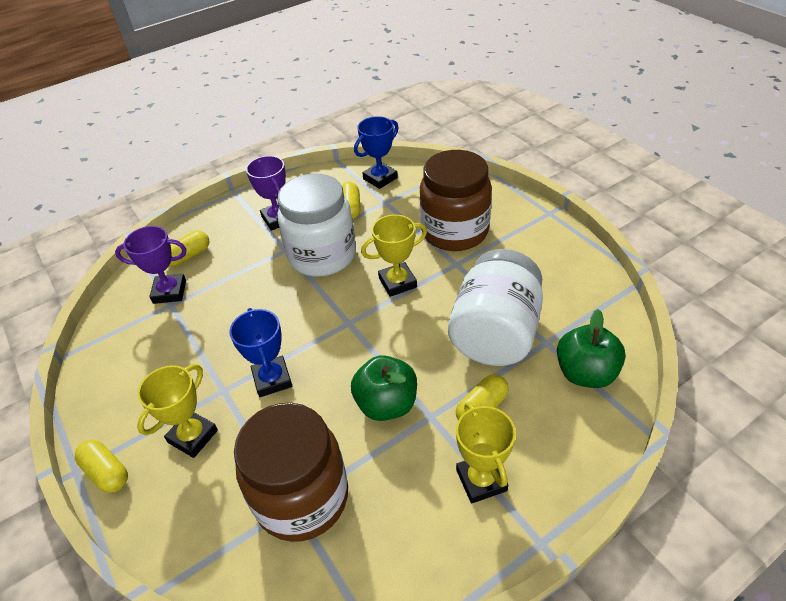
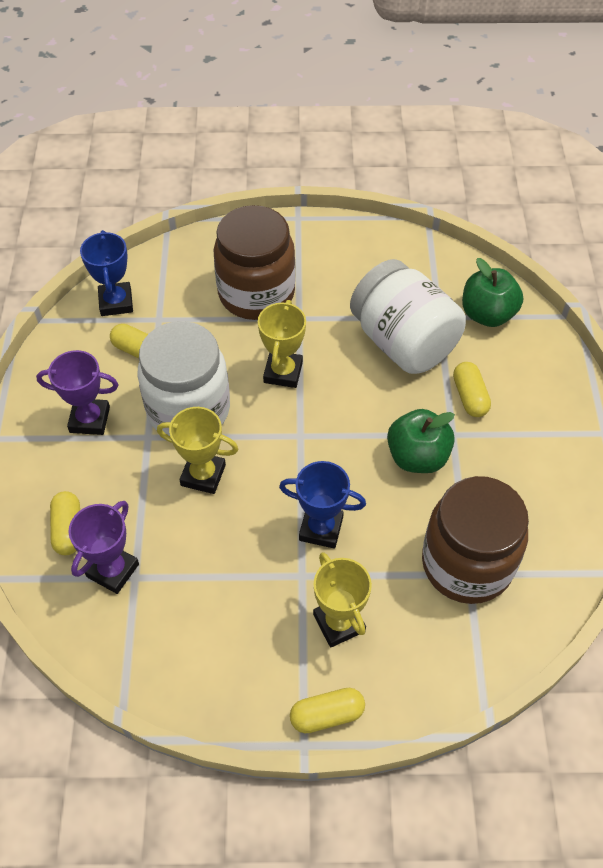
camera: 60 degrees left, 10 degrees up
yellow trophy [456,402,516,503] -> yellow trophy moved to [157,407,238,494]

